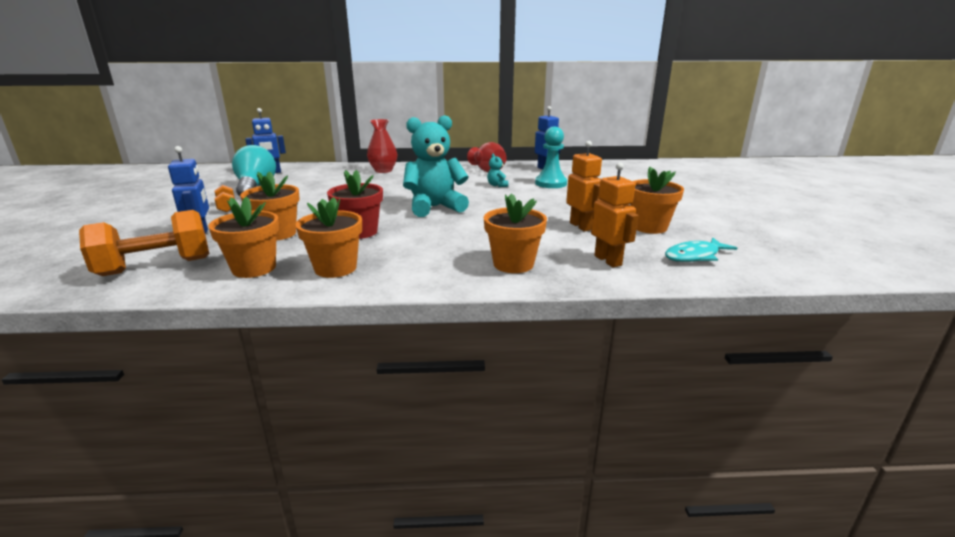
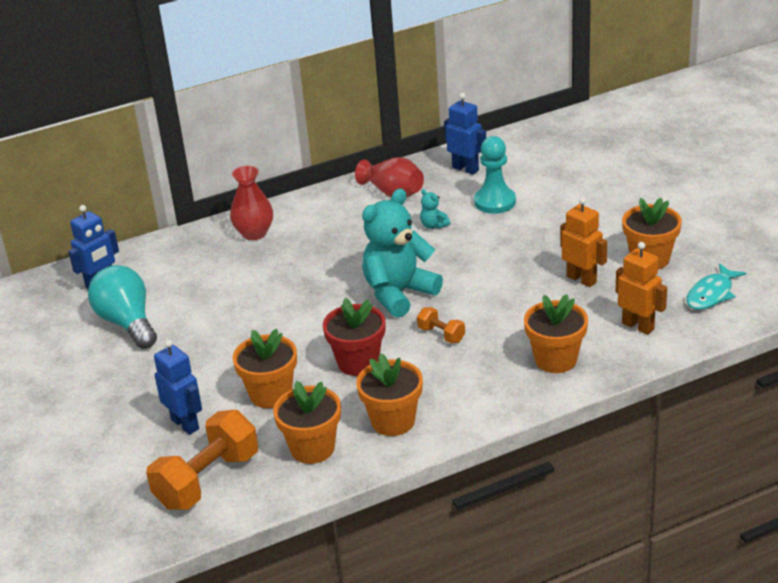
camera: 20 degrees left, 10 degrees up
orange dumbbell [215,185,235,212] -> orange dumbbell moved to [417,307,465,343]

